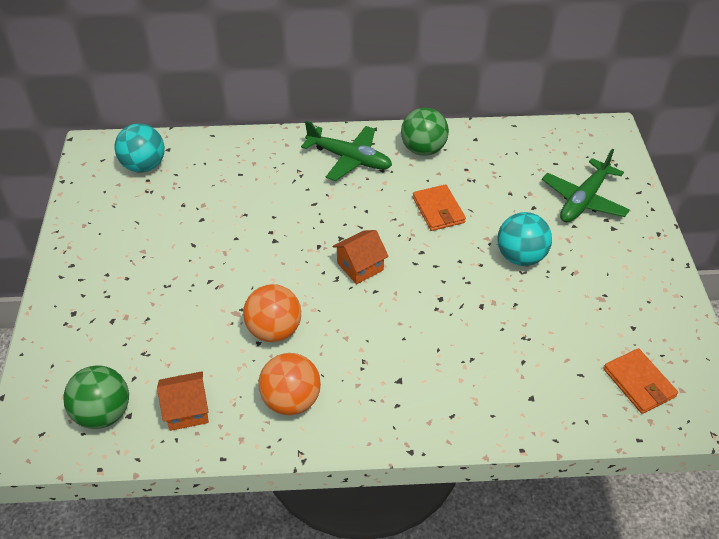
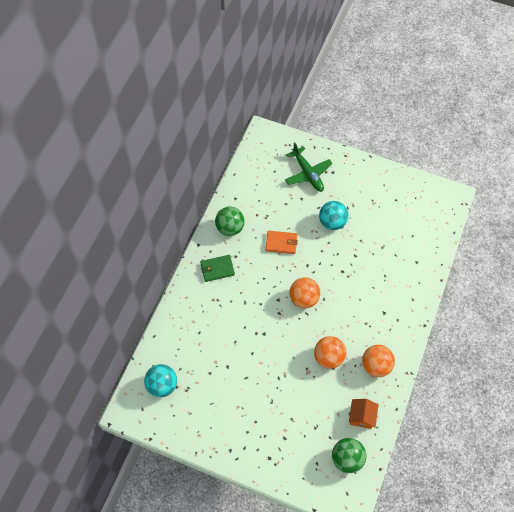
camera: 65 degrees left, 15 degrees up
green plane [301,121,392,181] -> green wallet [200,255,235,282]
orange house [333,230,389,284] -> orange ball [289,277,320,308]
orange wallet [603,348,678,414] -> none

